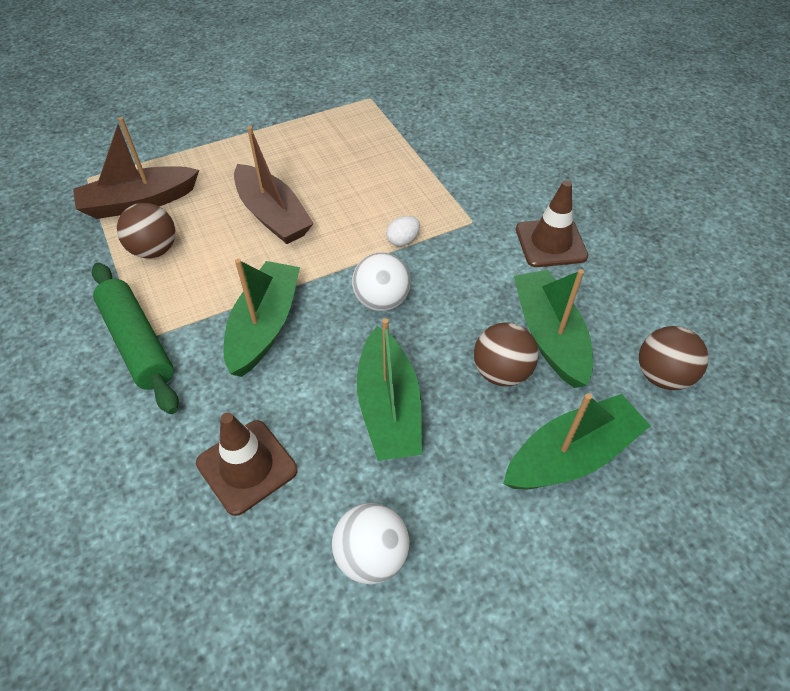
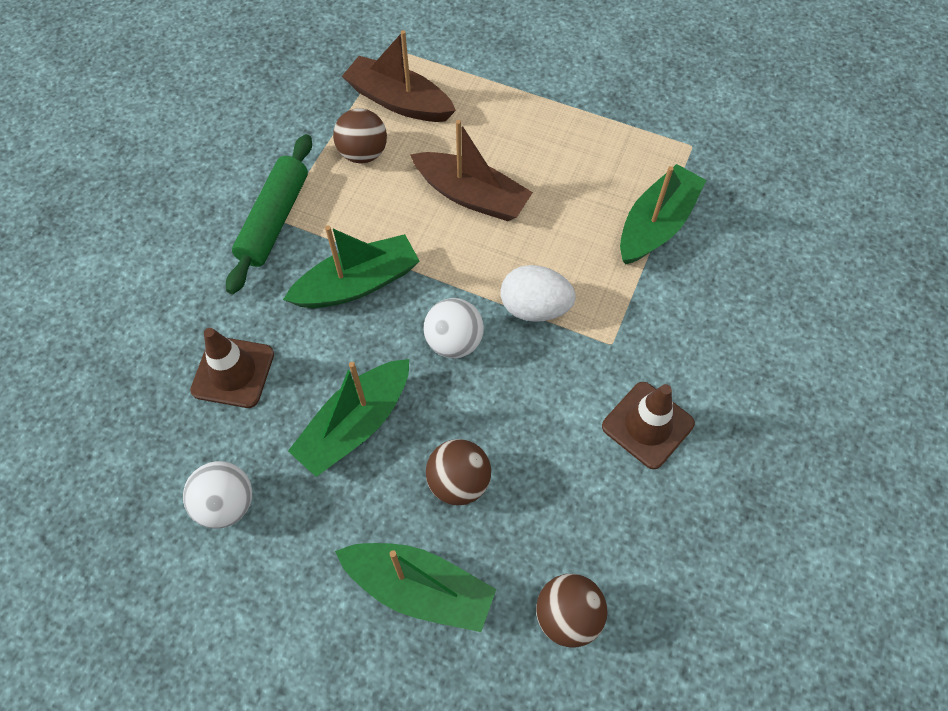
camera: 50 degrees right, 10 degrees up
brown boat [234,126,314,244] -> brown boat turned 75 degrees counterclockwise [410,120,533,221]
white egg [386,216,420,246] -> white egg [501,265,576,322], size x1.82
green boat [514,269,593,388] -> green boat moved to [620,164,707,265]

